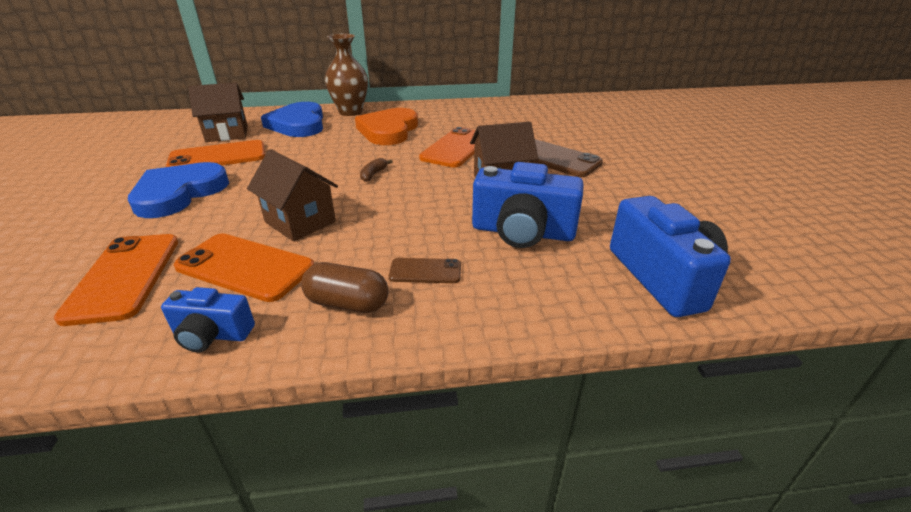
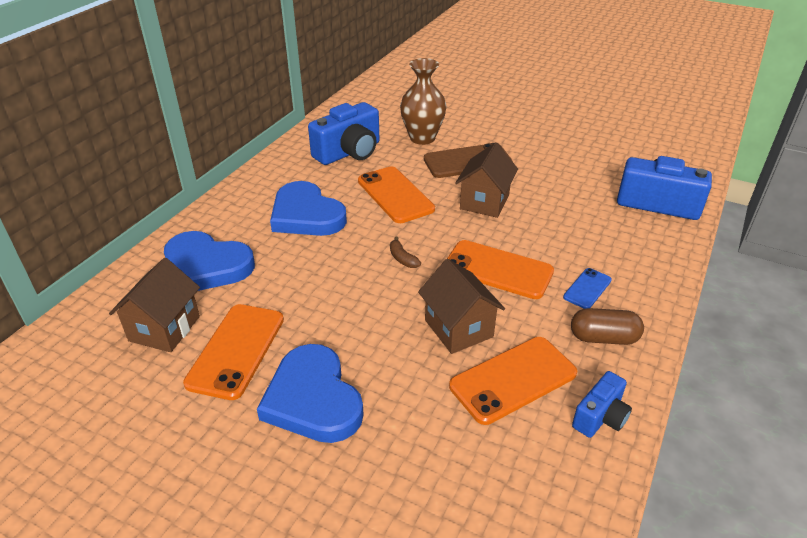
camera: 55 degrees left, 5 degrees up
orange phone [54,234,178,326] -> orange phone moved to [447,240,554,299]
brown house [247,149,338,241] -> brown house turned 75 degrees clockwise [418,259,505,354]
brown capsule [301,262,388,313] -> brown capsule turned 45 degrees clockwise [571,308,644,345]
brown vase [325,34,368,116] -> brown vase moved to [400,58,446,145]
orange heart [355,108,418,145] -> blue heart [270,181,347,236]
brown phone [389,258,461,283] -> blue phone [563,268,612,309]
blue camera [472,162,584,248] -> blue camera moved to [308,102,379,165]

